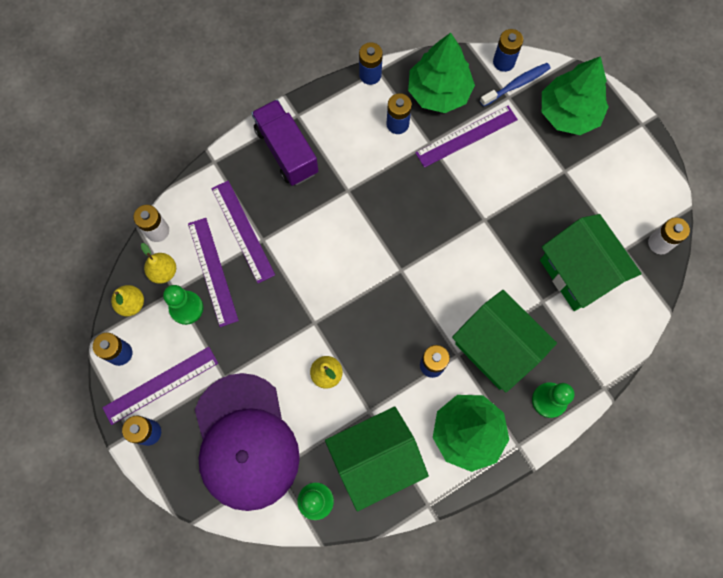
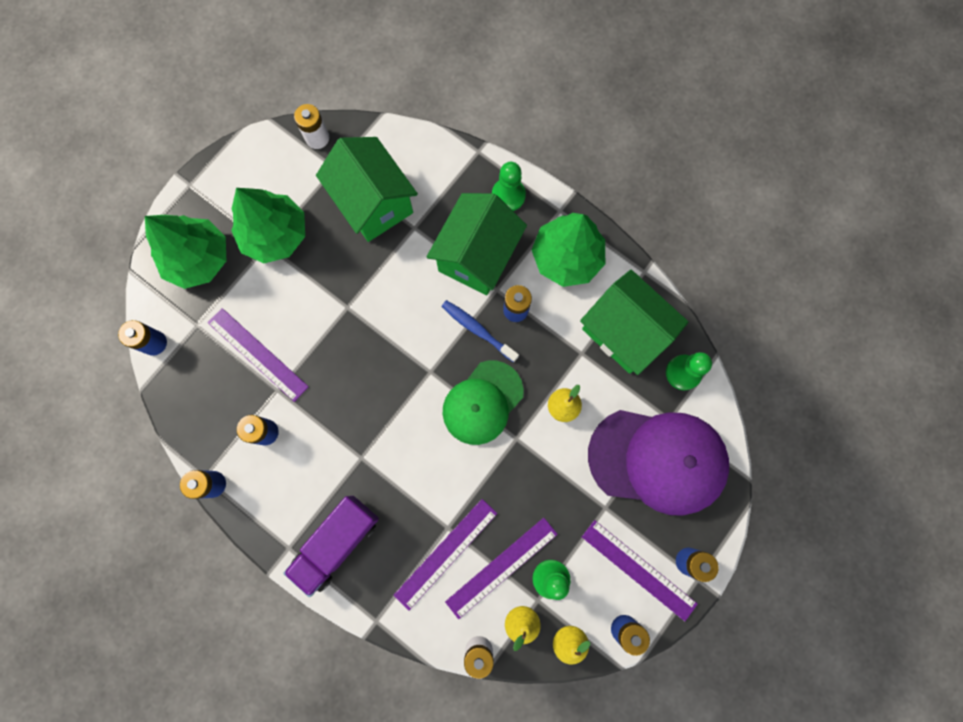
camera: 110 degrees left, 5 degrees up
purple cap [195,373,300,511] -> purple cap turned 45 degrees clockwise [588,410,729,516]
green tree [408,33,475,113] -> green tree moved to [231,188,305,263]
blue toothbrush [480,63,551,107] -> blue toothbrush moved to [441,300,519,363]
green house [540,214,642,311] -> green house turned 75 degrees counterclockwise [316,137,418,242]
none -> green cap [443,360,524,445]

